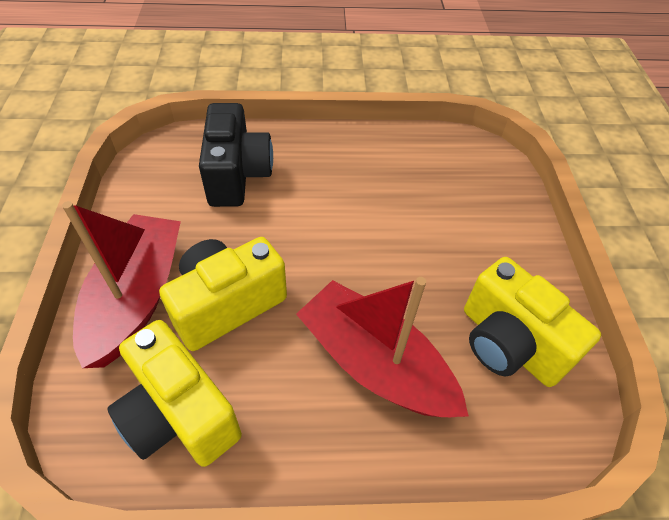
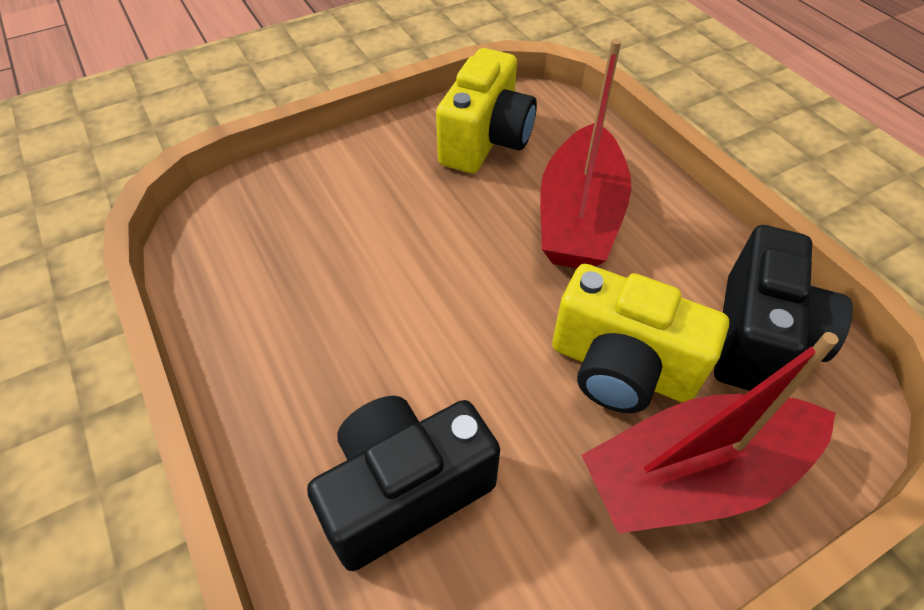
camera: 115 degrees left, 0 degrees up
yellow camera [107,320,242,467] -> black camera [714,225,853,391]

